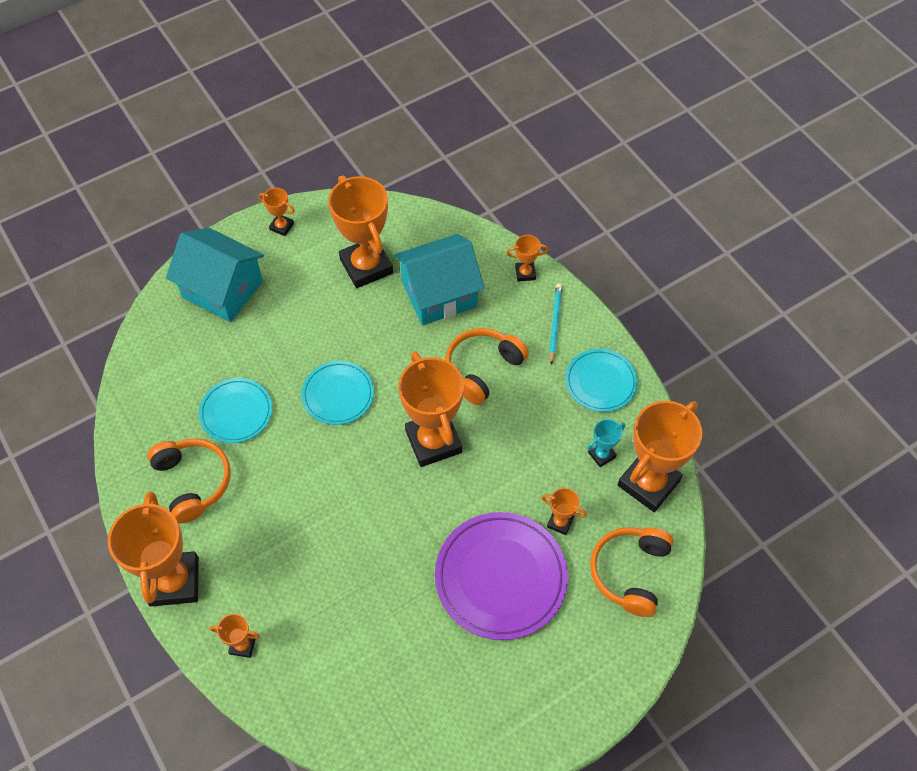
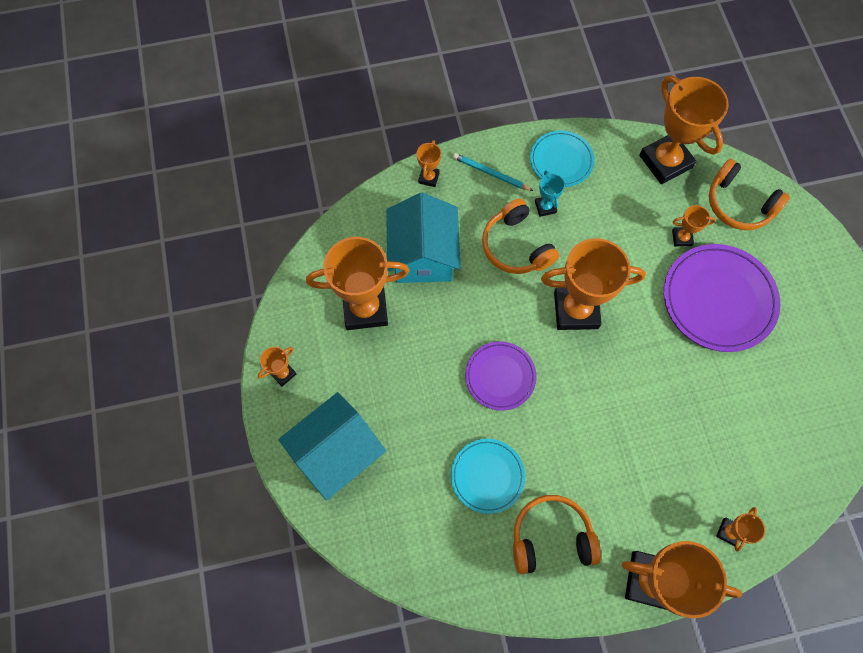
camera: 70 degrees left, 10 degrees up
turquoise plate [301,361,374,425] -> purple plate [465,341,537,411]
orange trophy [541,488,587,535] -> orange trophy turned 45 degrees clockwise [672,205,716,246]
turquoise trophy [588,419,626,467] -> turquoise trophy moved to [535,170,565,217]

